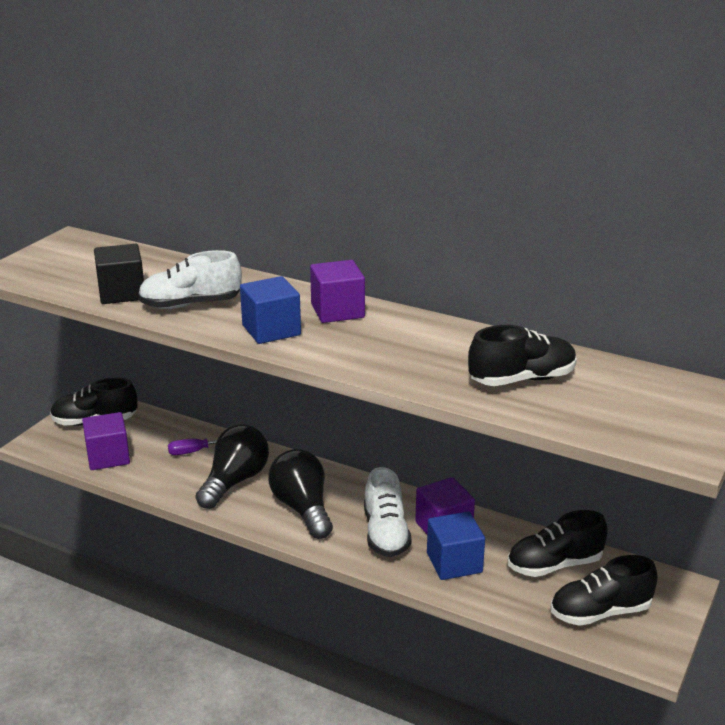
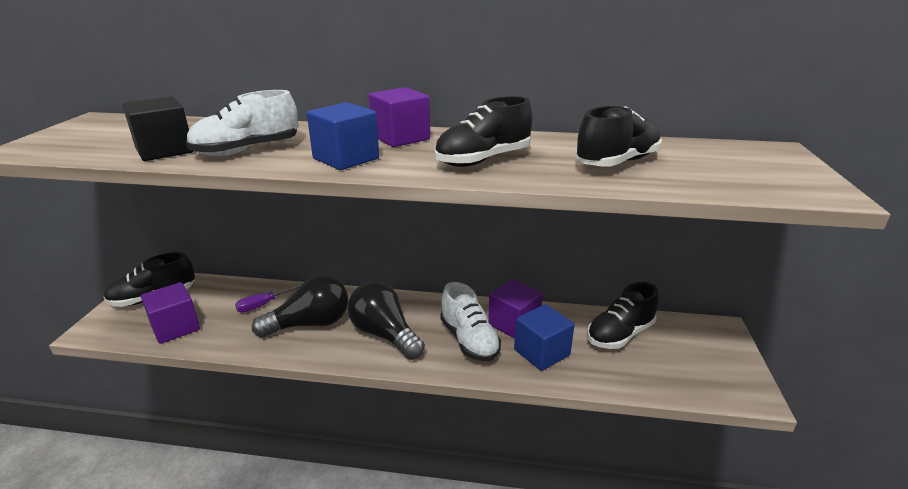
camera: 20 degrees left, 0 degrees up
black light bulb [196,424,269,509] -> black light bulb turned 60 degrees clockwise [252,275,348,338]
black shoe [551,555,658,626] -> black shoe moved to [434,96,532,167]

